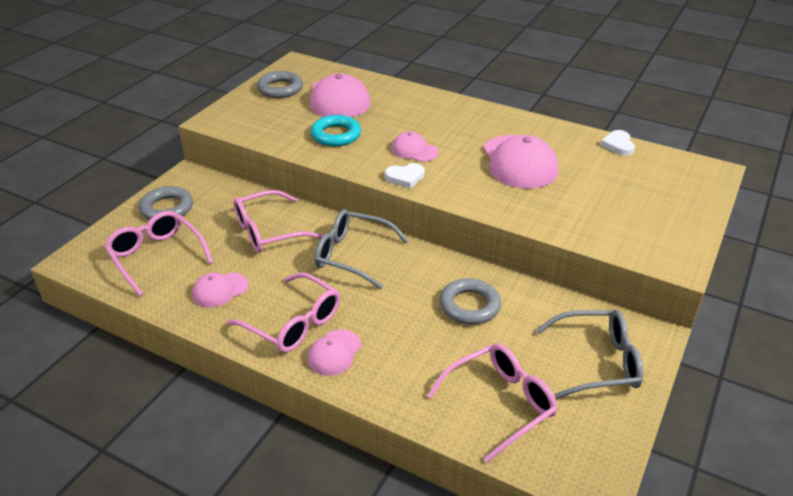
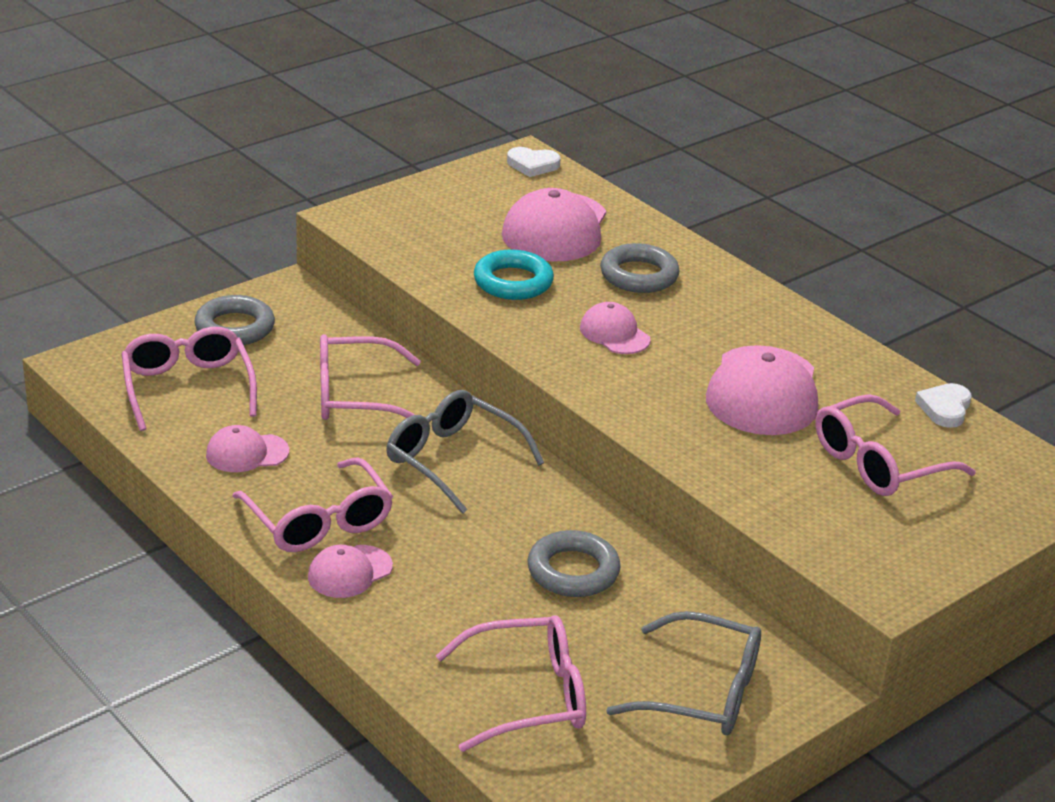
camera: 20 degrees right, 5 degrees down
grey ring [257,71,303,98] -> grey ring moved to [600,243,679,293]
white heart [385,163,424,189] -> white heart moved to [507,147,561,177]
none -> pink glasses [815,394,976,496]

